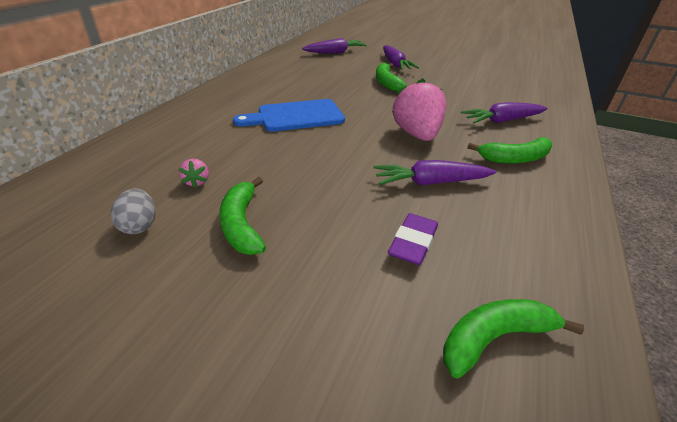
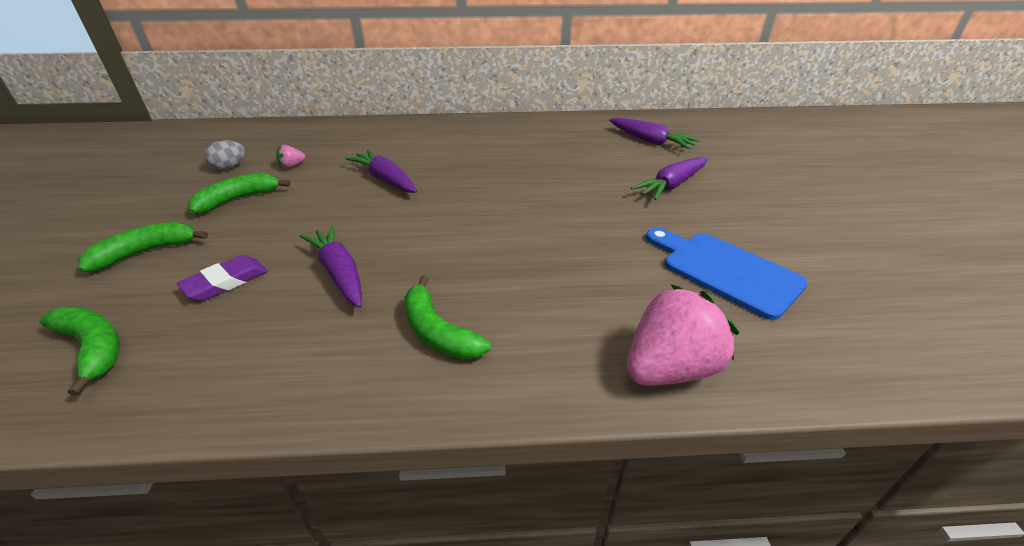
camera: 65 degrees right, 0 degrees up
blue cutting board [233,99,345,132] -> blue cutting board moved to [646,228,808,320]
green banana [376,63,407,91] -> green banana moved to [78,222,208,272]
purple eraser [388,213,438,265] -> purple eraser turned 45 degrees counterclockwise [177,255,267,301]
pink strawberry [392,78,446,141] -> pink strawberry moved to [626,285,739,385]
purple carrot [461,102,548,123] -> purple carrot moved to [345,150,417,193]

